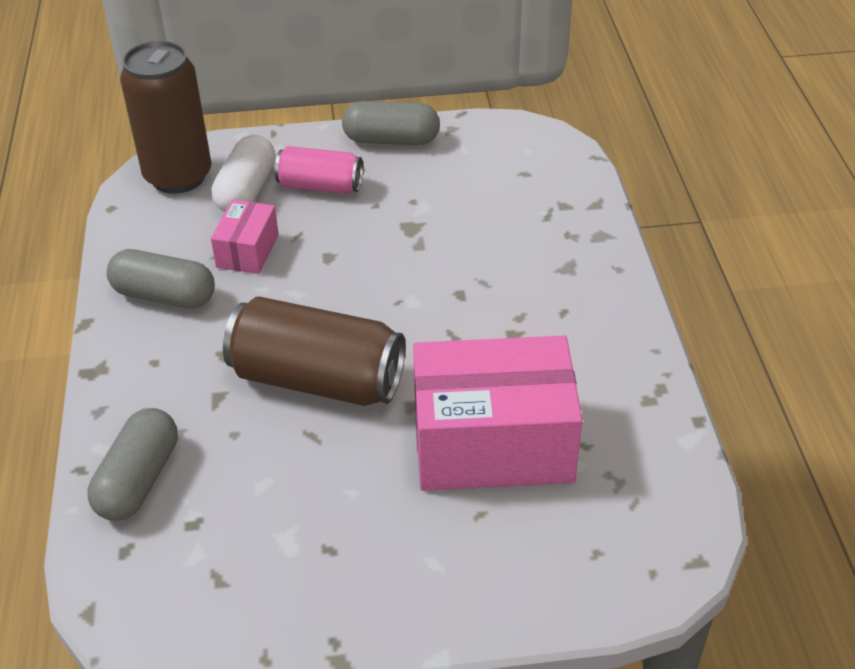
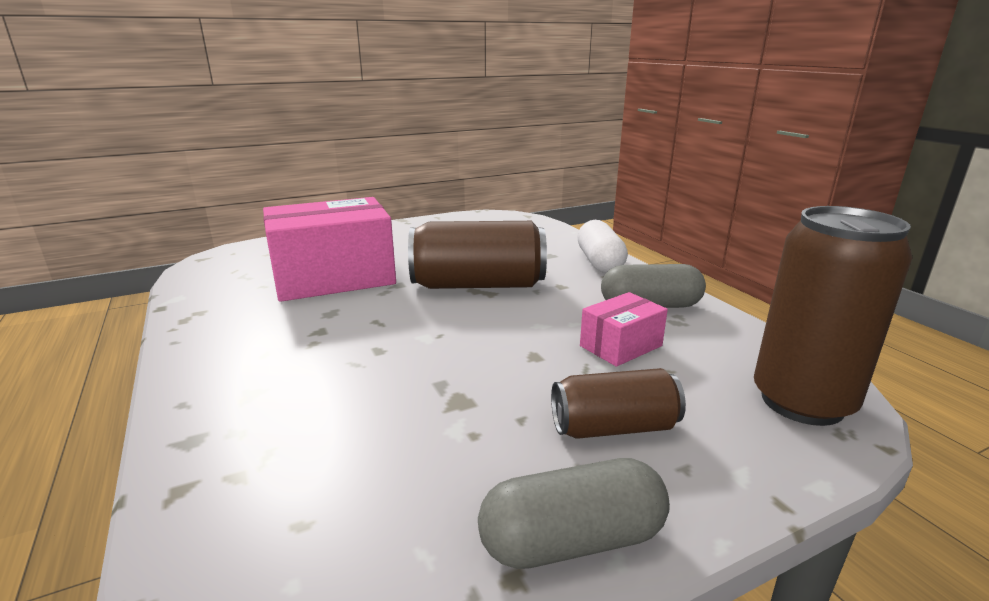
camera: 160 degrees right, 20 degrees down
grey capsule [88,408,178,521] -> none
white capsule [211,135,276,212] -> white capsule moved to [577,220,628,273]
pink box [211,200,279,274] -> pink box turned 60 degrees clockwise [580,292,668,367]
pink can [275,146,363,194] -> brown can [551,368,686,439]

